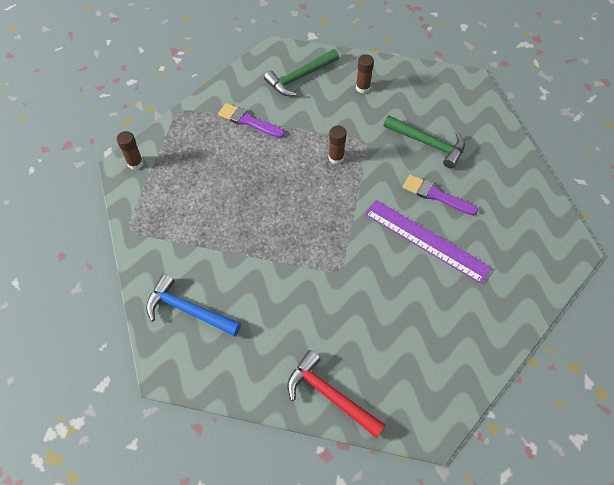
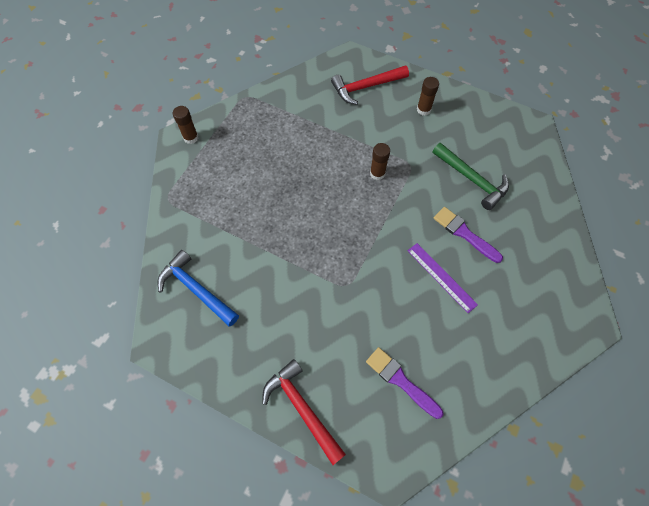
camera: 15 degrees right, 5 degrees up
purple brush [218,103,285,138] -> purple brush moved to [366,347,443,419]
green hammer [264,49,339,96] -> red hammer [331,66,409,105]
purple ruler [365,200,492,284] -> purple ruler [408,243,478,313], size x0.64

